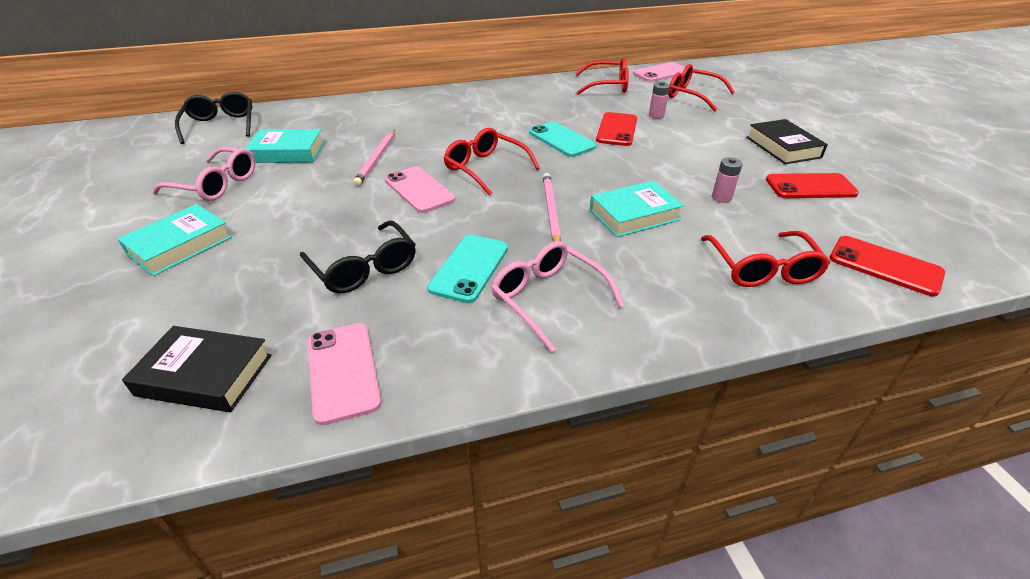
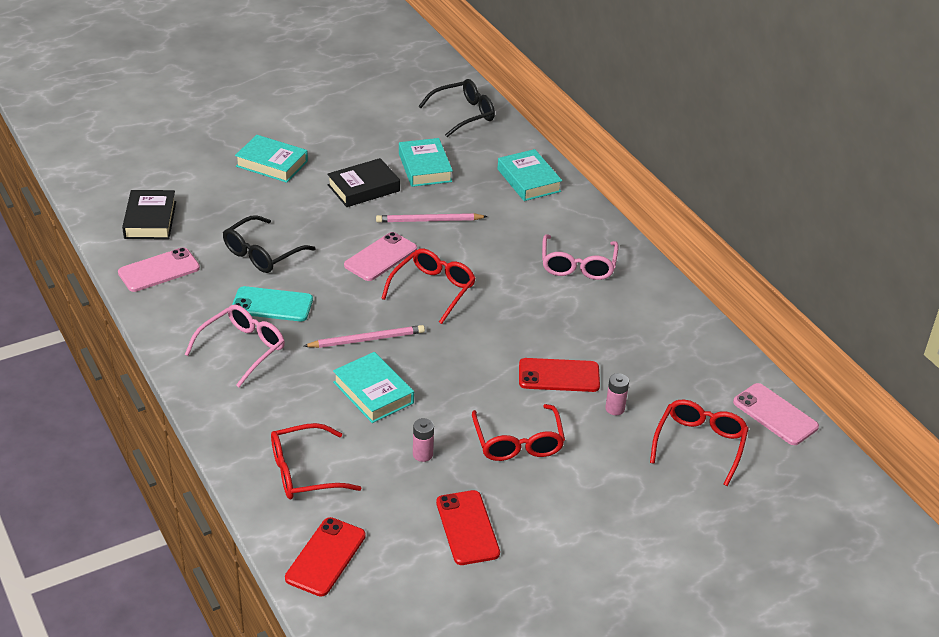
camera: 75 degrees right, 0 degrees up
pink glasses [152,147,255,201] -> pink glasses moved to [542,234,619,280]
turquoise phone [529,121,596,157] -> none
red glasses [576,57,629,95] -> red glasses moved to [472,404,565,461]
black book [746,119,828,164] -> black book moved to [327,158,400,207]
none -> turquoise book [497,149,562,201]

